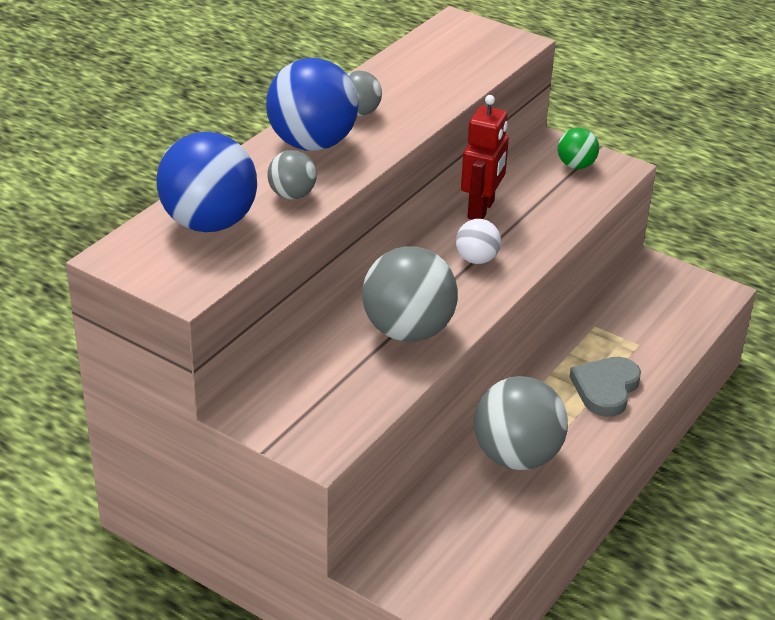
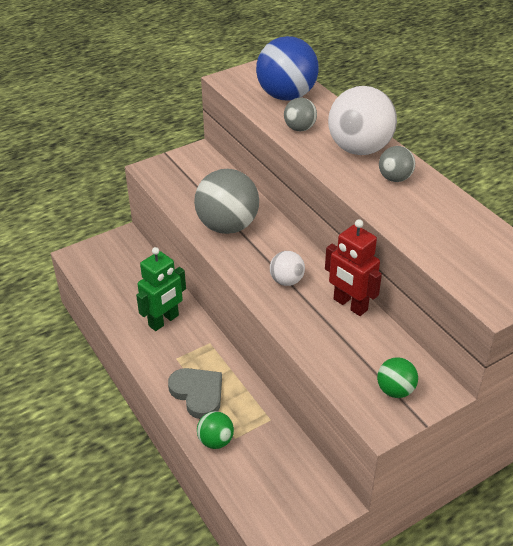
camera: 115 degrees right, 5 degrees up
blue ball [266,58,359,151] -> white ball [328,86,397,155]
grey ball [474,376,568,470] -> green robot [136,247,186,331]
none -> green ball [197,411,234,449]

